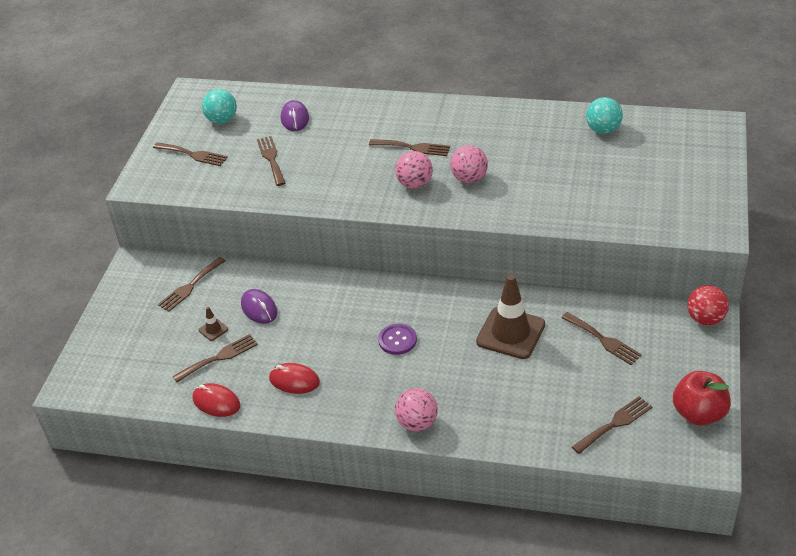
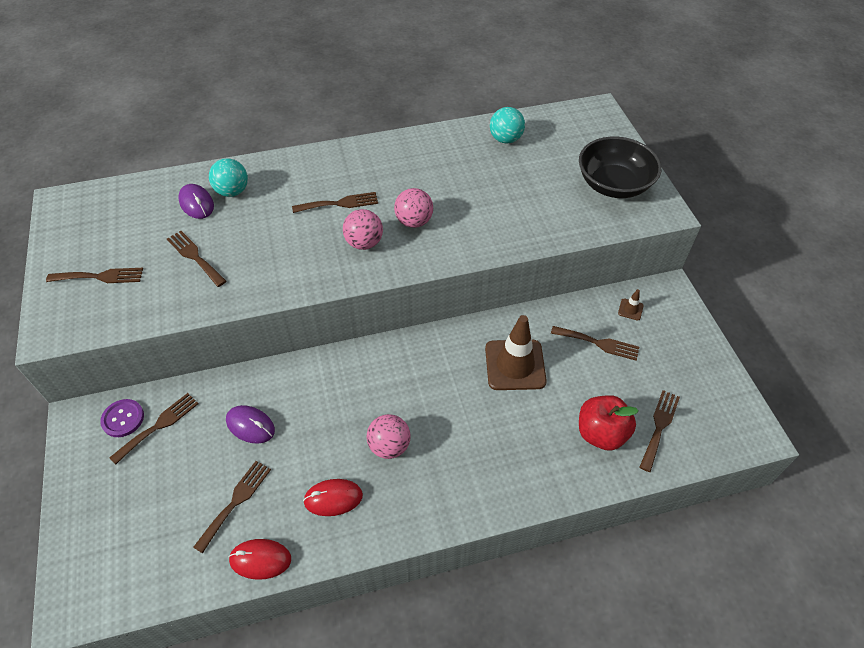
camera: 30 degrees left, 10 degrees up
brown fork [158,257,225,312] -> brown fork turned 150 degrees counterclockwise [109,393,199,465]
brown traffic cone [199,307,228,341] -> brown traffic cone moved to [618,289,644,320]
turquoise ball [202,89,237,124] -> turquoise ball moved to [209,158,248,197]
purple button [378,324,417,355] -> purple button moved to [100,399,144,437]
pink ball [395,388,438,431] -> pink ball moved to [366,414,410,459]
red apple [673,371,731,426] -> red apple moved to [579,395,639,451]
red ball [687,285,729,325] -> none
none -> black bowl [579,137,662,198]

